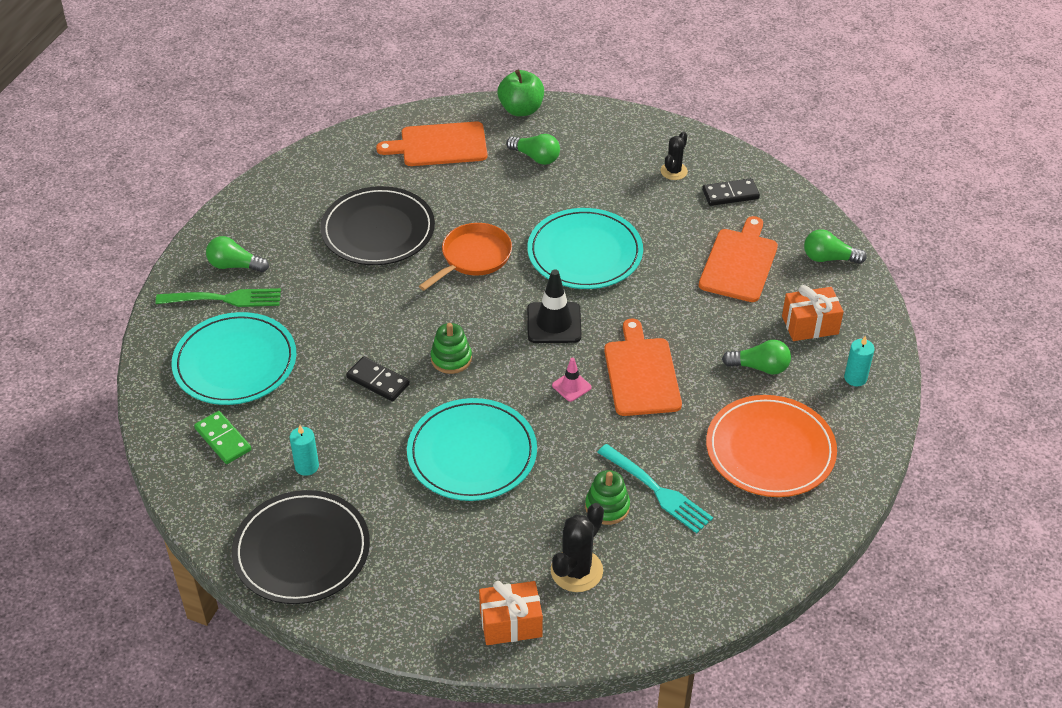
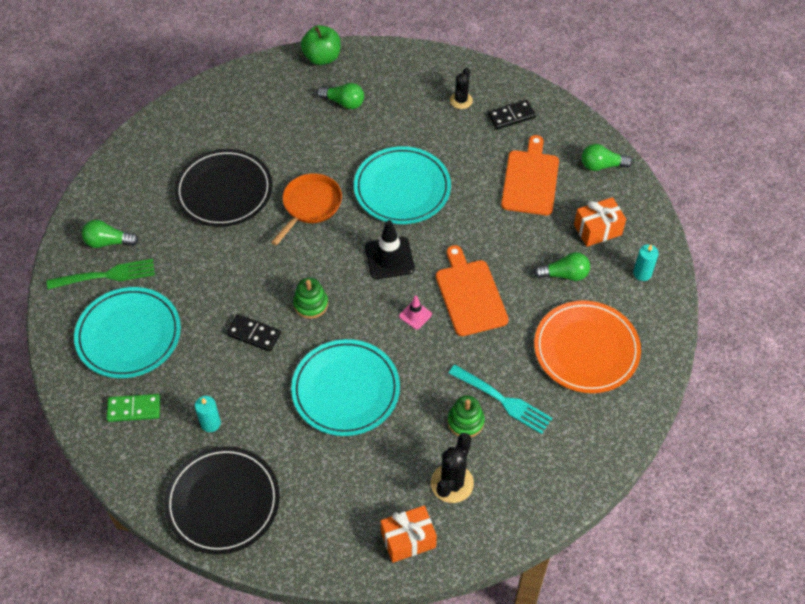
camera: 10 degrees left, 10 degrees up
green domino [194,411,251,464] -> green domino turned 45 degrees counterclockwise [107,394,160,422]
orange cutting board [376,122,487,166] -> none

